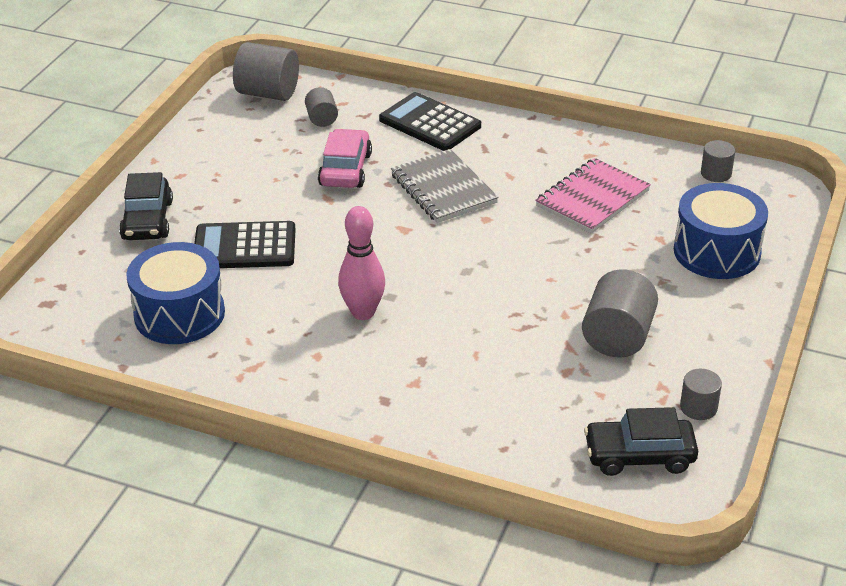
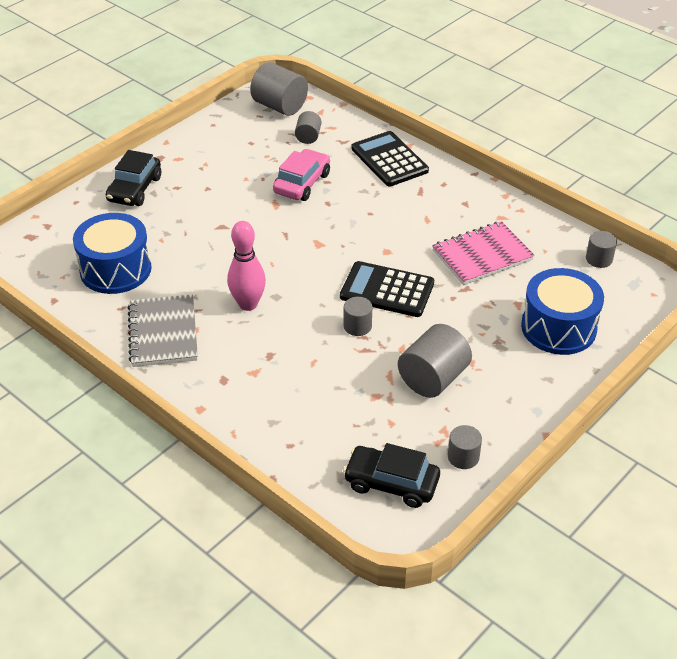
camera: 20 degrees right, 5 degrees up
black calculator [194,221,296,268] -> black calculator moved to [340,261,434,317]
grey notebook [391,149,498,223] -> grey notebook moved to [128,294,198,367]
none -> grey cylinder [344,297,372,336]

